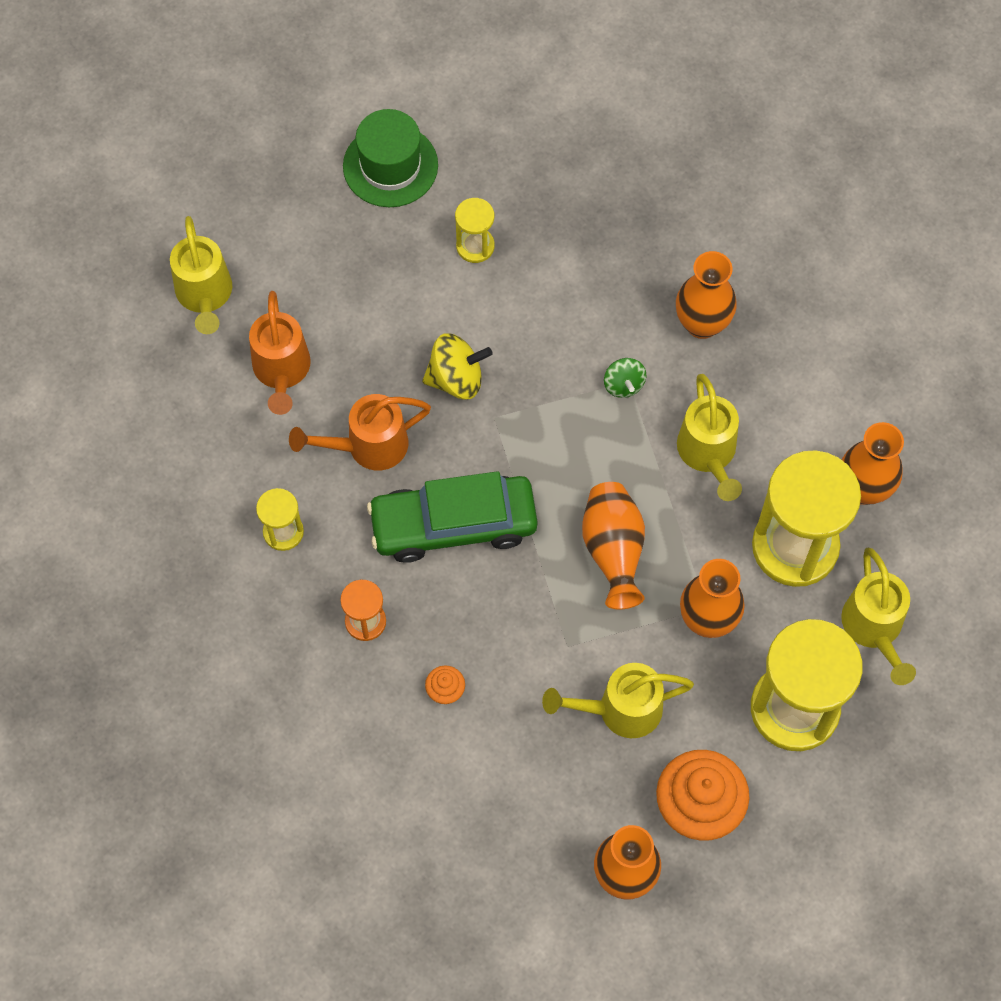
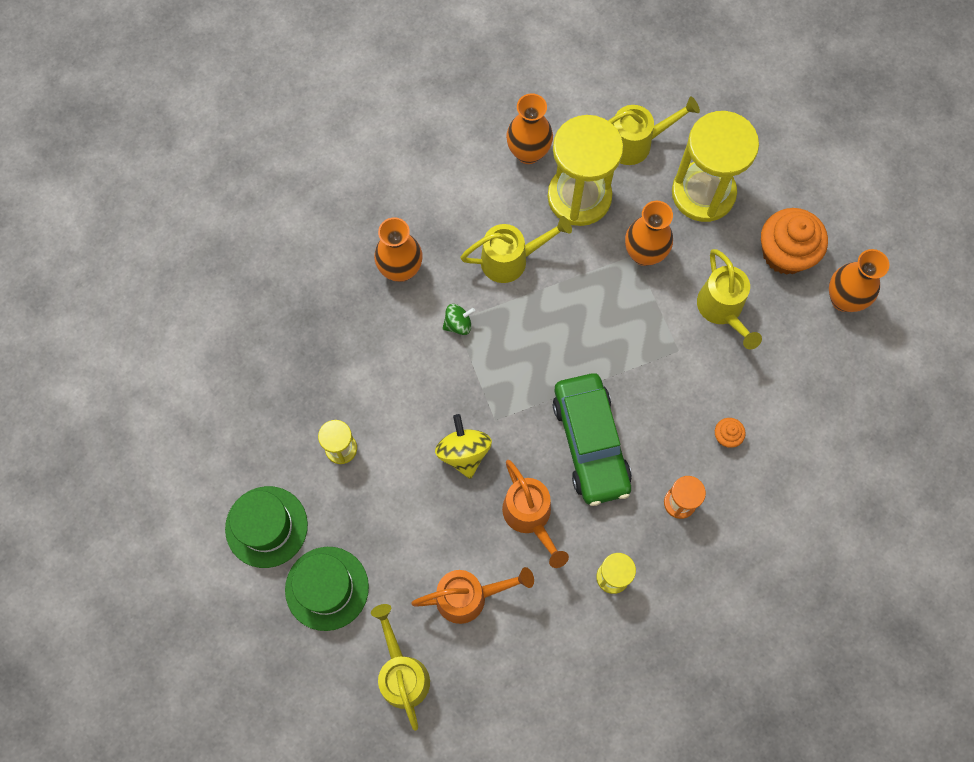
camera: 95 degrees left, 5 degrees up
yellow watering can [170,216,232,334] -> yellow watering can turned 90 degrees counterclockwise [371,604,430,731]
orange vase [582,482,645,609] -> none
none -> green hat [285,547,369,631]

